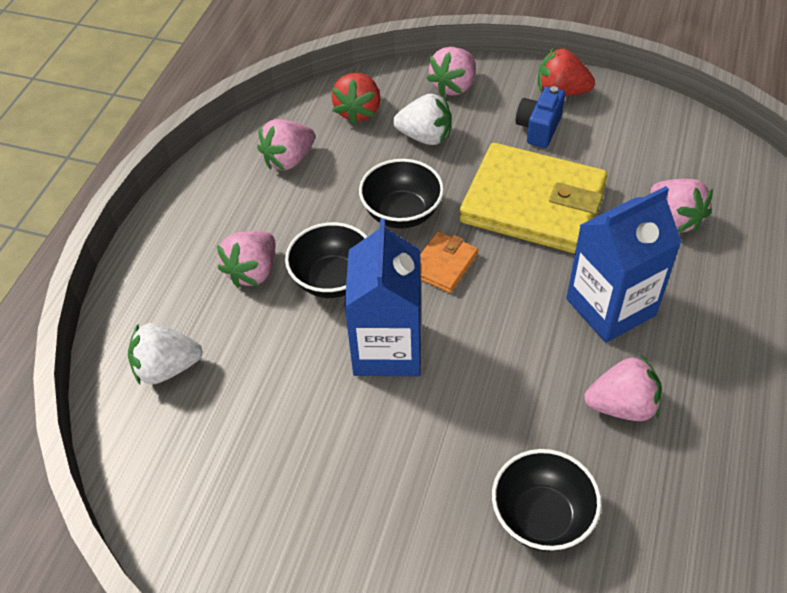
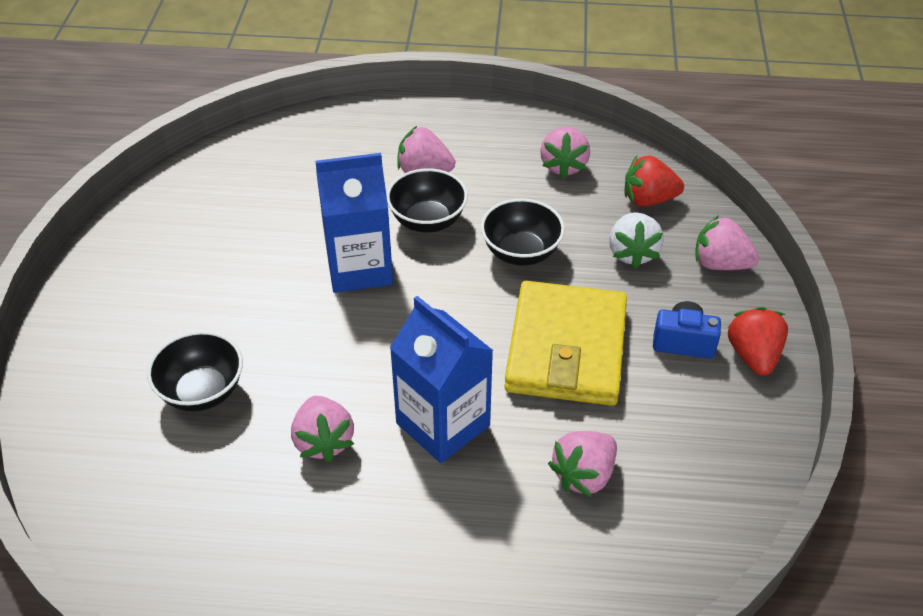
camera: 75 degrees right, 5 degrees down
white strawberry [128,323,203,384] -> none
pink strawberry [257,119,315,171] -> pink strawberry turned 120 degrees counterclockwise [540,127,590,179]
orange wallet [420,231,478,293] -> none

